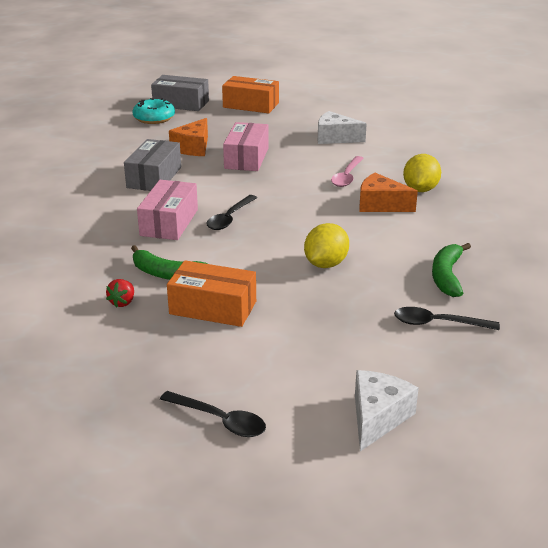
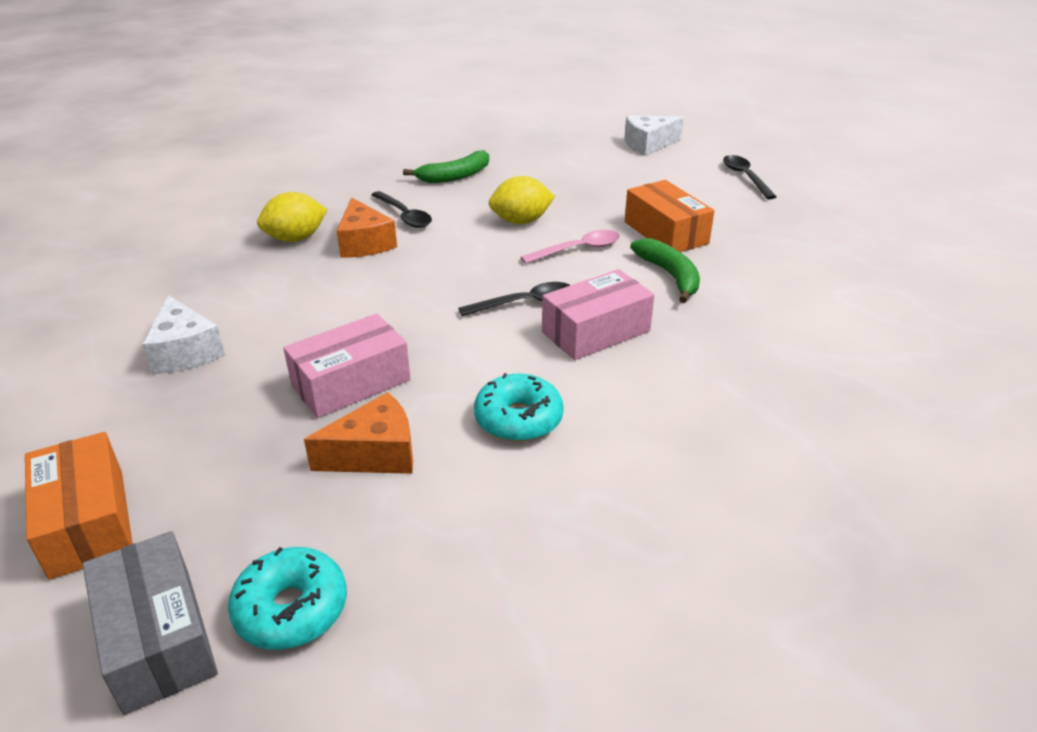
camera: 135 degrees left, 5 degrees up
red strawberry [106,279,134,308] -> none
grey box [124,139,181,191] -> turquoise donut [474,373,564,442]
pink spoon [331,156,364,187] -> pink spoon moved to [521,230,620,264]
black spoon [394,307,500,330] -> black spoon moved to [371,191,432,228]

